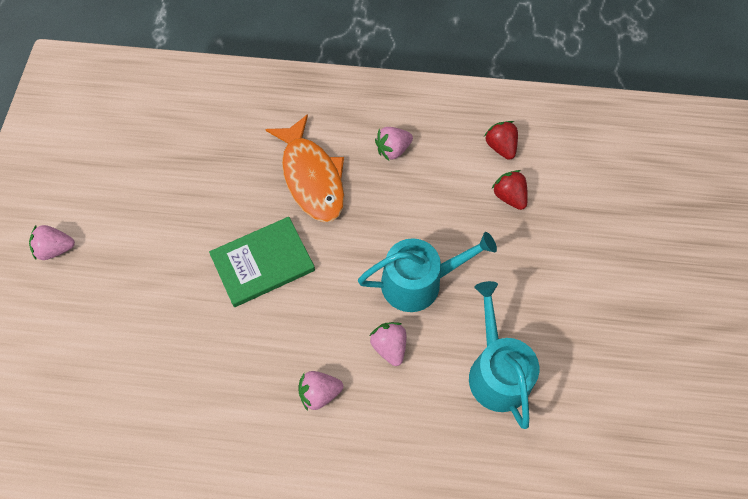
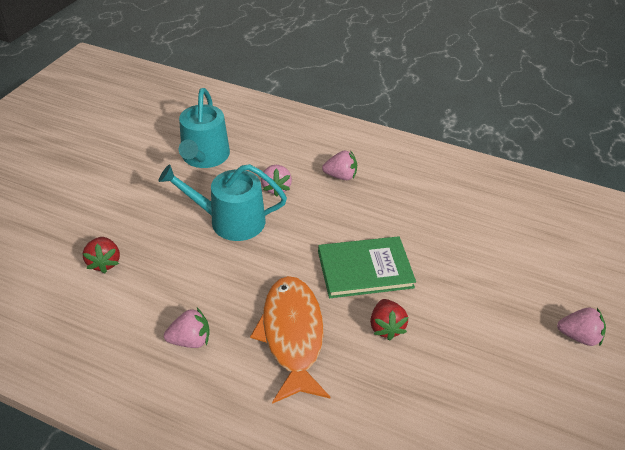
camera: 165 degrees left, 20 degrees down
red strawberry [484,121,518,160] -> red strawberry moved to [370,299,408,341]

